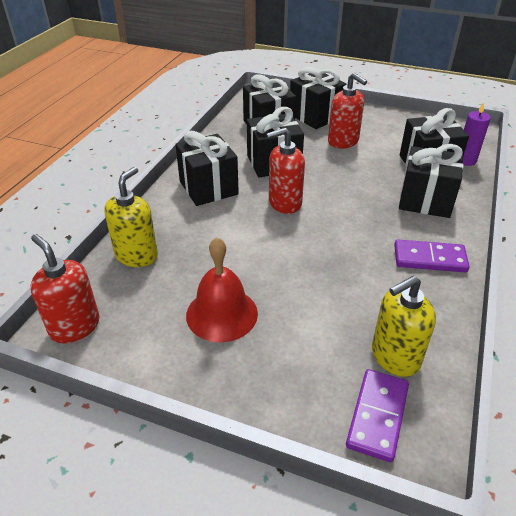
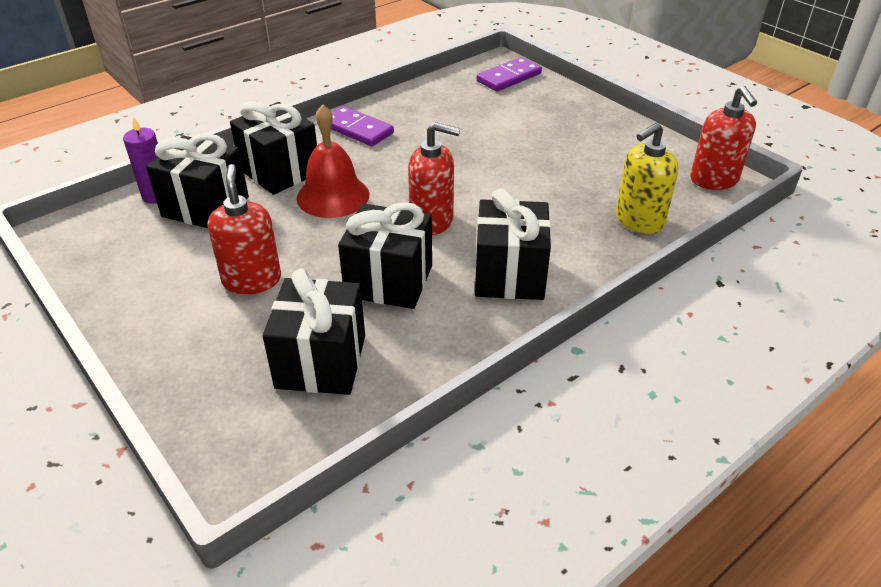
camera: 150 degrees left, 0 degrees up
red bell [186,238,258,342] -> red bell moved to [297,104,369,218]
black gift [290,67,346,129] -> none
yellow soap dispenser [372,276,436,377] -> none

